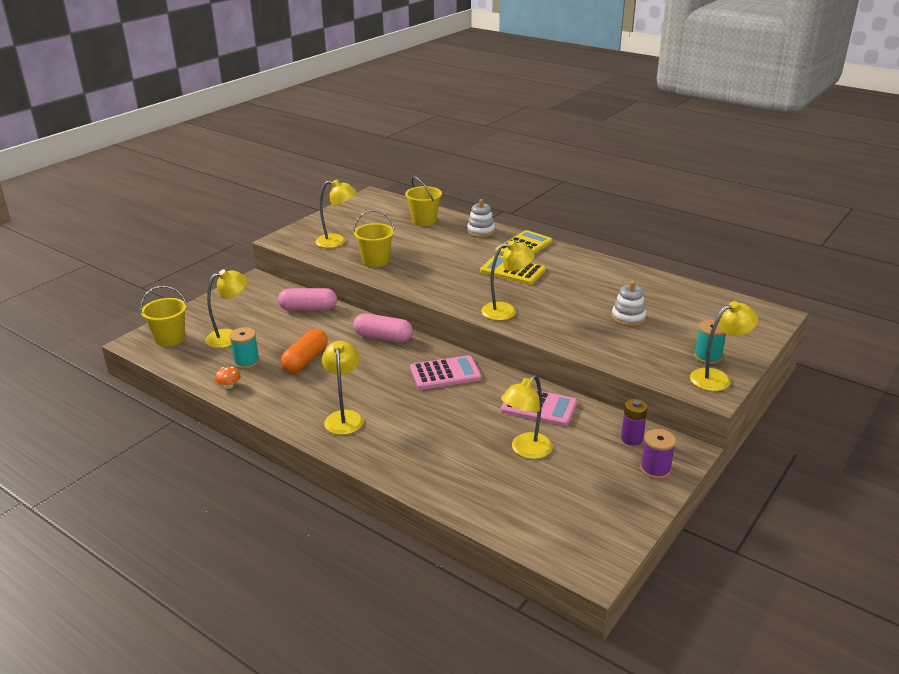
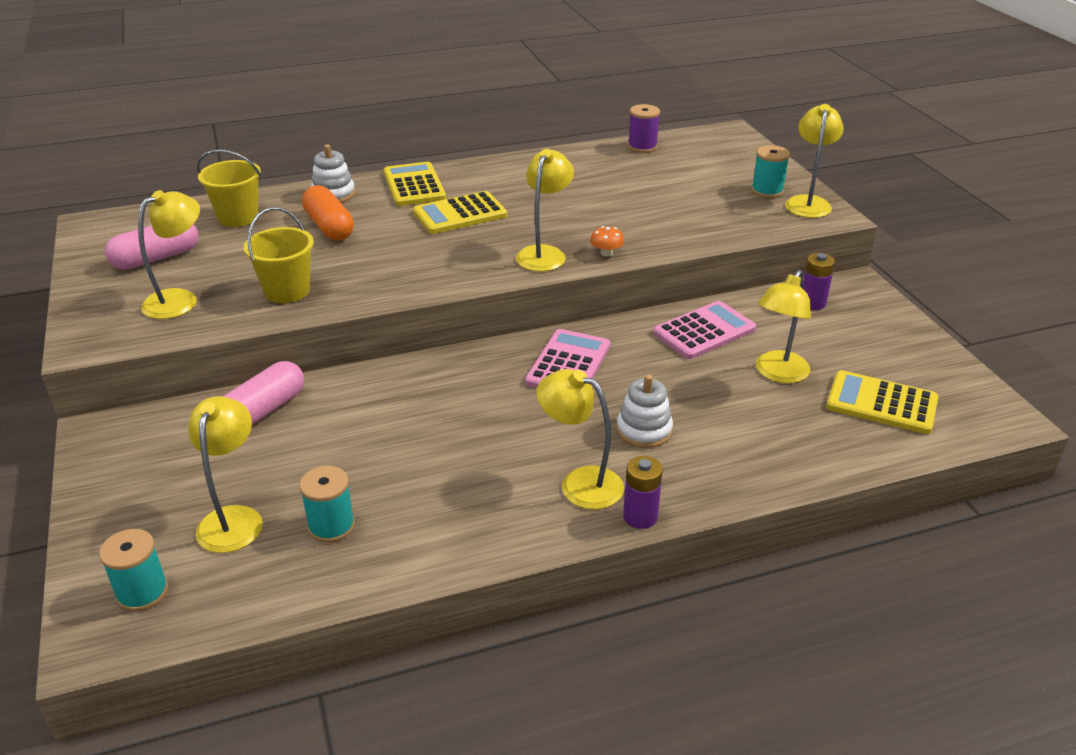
camera: 55 degrees left, 5 degrees up
yellow bucket [140,286,187,347] -> turquoise spool [99,529,168,612]
orange mushroom [215,367,241,389] -> orange mushroom moved to [590,226,624,256]
orange capsule [281,329,328,373] -> orange capsule moved to [302,185,354,241]
pink capsule [353,313,413,343] -> pink capsule moved to [105,224,198,270]
yellow lamp [501,375,553,459] -> yellow lamp turned 45 degrees clockwise [756,270,811,383]
white stacking toy [611,281,646,327] -> white stacking toy moved to [617,375,673,448]
purple spool [640,429,676,479] -> purple spool moved to [628,104,660,153]
none -> purple battery [623,456,663,529]
none -> yellow calculator [826,370,939,434]

